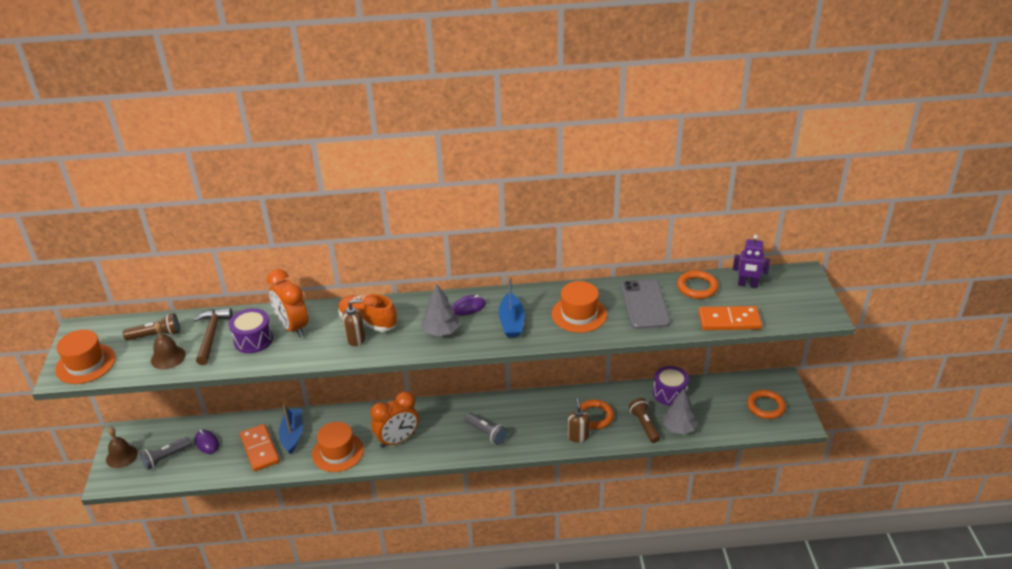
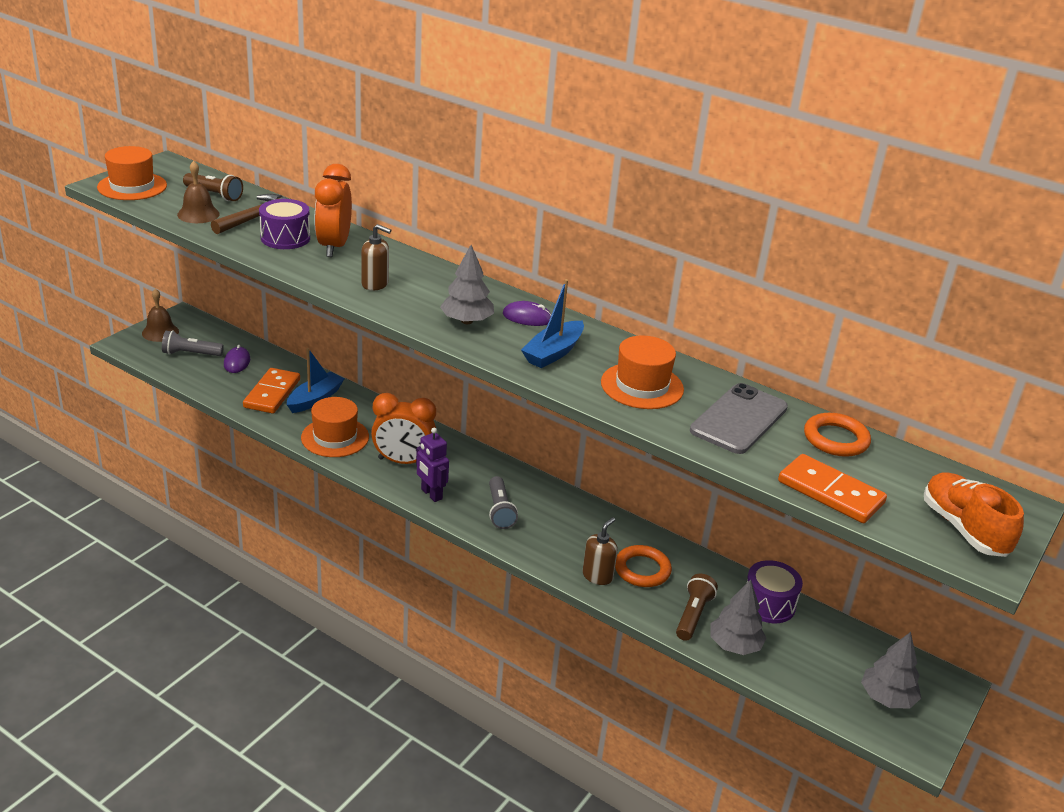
camera: 35 degrees right, 5 degrees down
orange shoe [338,294,397,332] -> orange shoe moved to [924,472,1024,557]
purple robot [733,235,770,288] -> purple robot moved to [416,428,449,502]
orange ring [747,390,786,419] -> grey tree [861,632,921,708]

